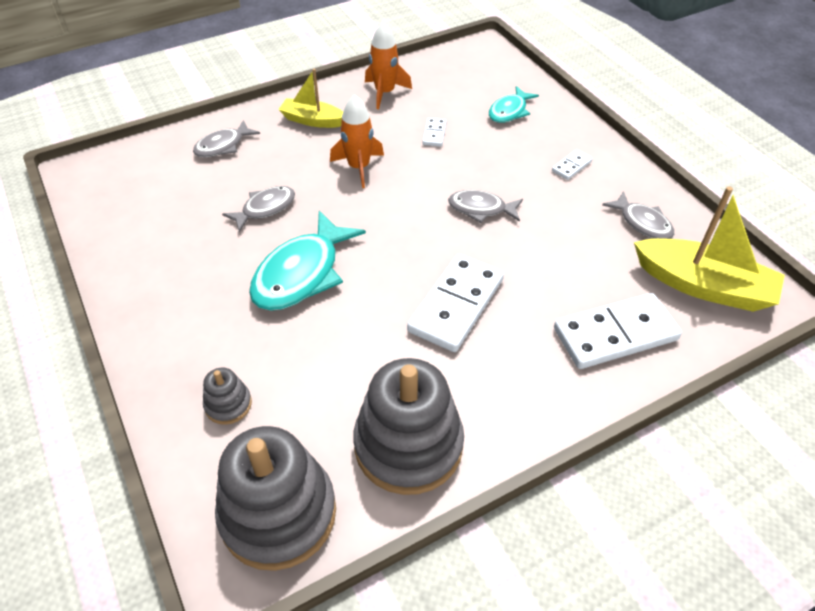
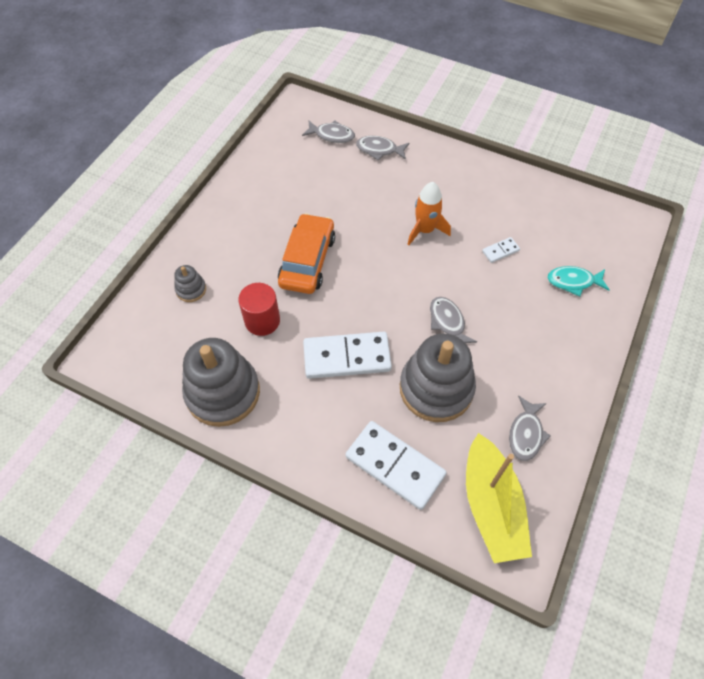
camera: 55 degrees right, 10 degrees up
grey stacking toy [215,426,336,571] -> grey stacking toy moved to [400,334,476,422]
grey fish [222,186,295,232] -> grey fish moved to [302,120,355,143]
turquoise fish [249,211,366,311] -> orange car [278,213,335,294]
yellow boat [278,69,343,128] -> none
orange rocket [365,22,412,109] -> none
white domino [552,150,593,180] -> none
none -> red cylinder [238,283,280,336]

